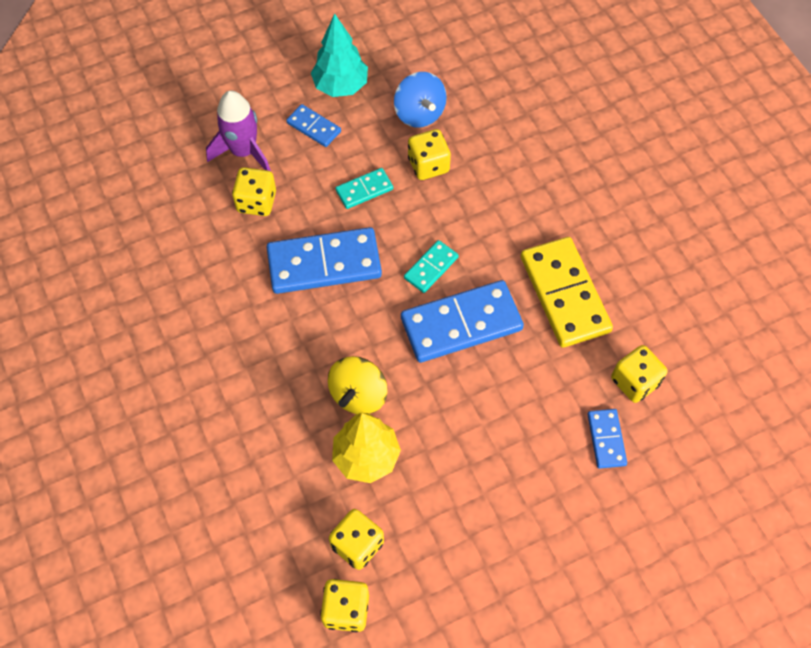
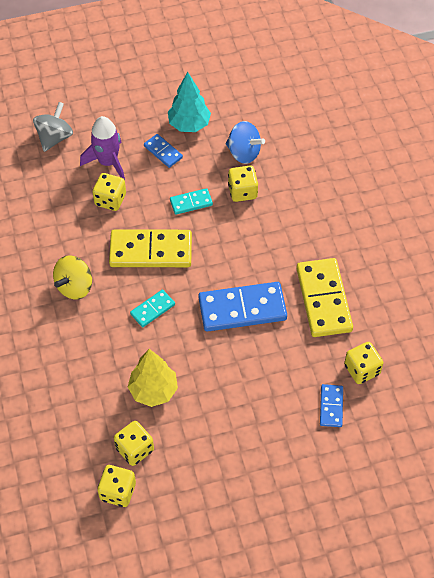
camera: 10 degrees right, 5 degrees down
blue domino [267,227,382,294] -> yellow domino [109,229,192,267]
yellow spinning top [328,356,388,414] -> yellow spinning top moved to [53,255,92,300]
blue spinning top [394,72,447,128] -> blue spinning top turned 45 degrees counterclockwise [226,121,265,164]
turquoise domino [404,240,459,293] -> turquoise domino moved to [130,290,175,327]
none -> grey spinning top [33,102,73,152]

